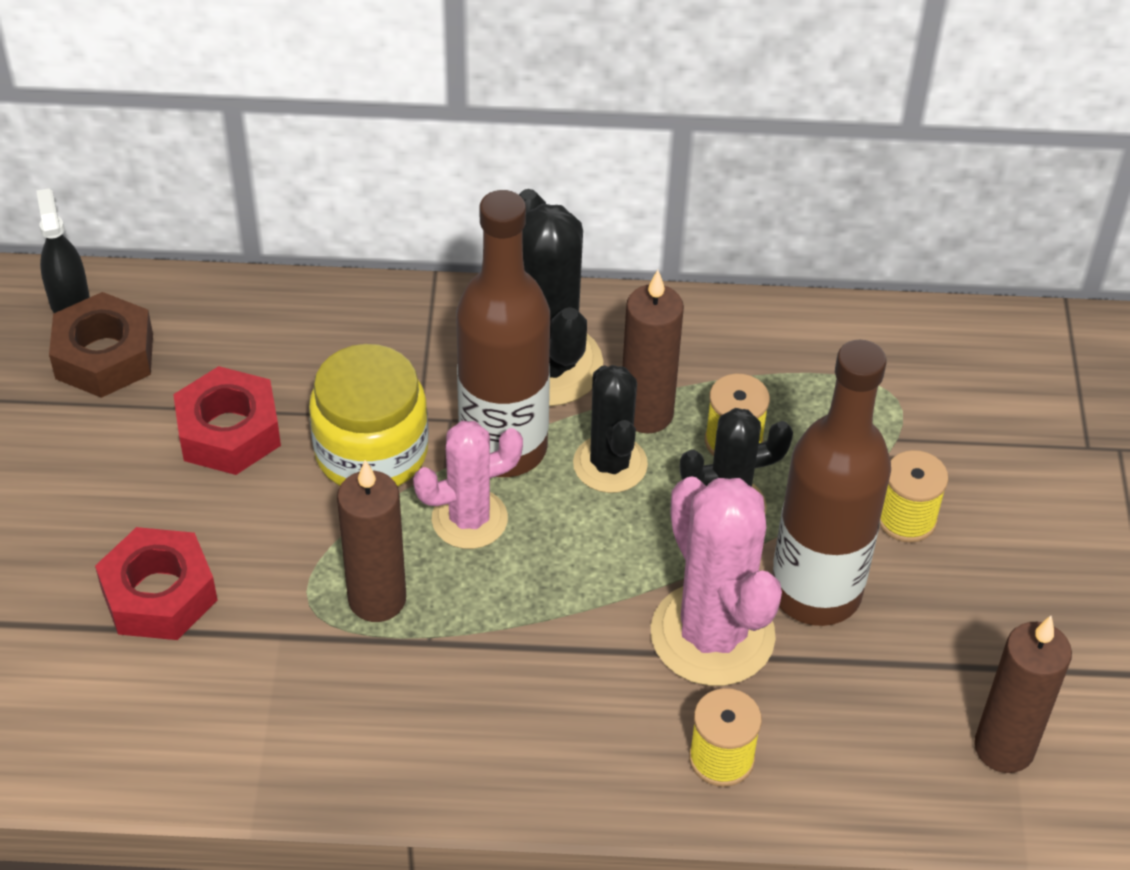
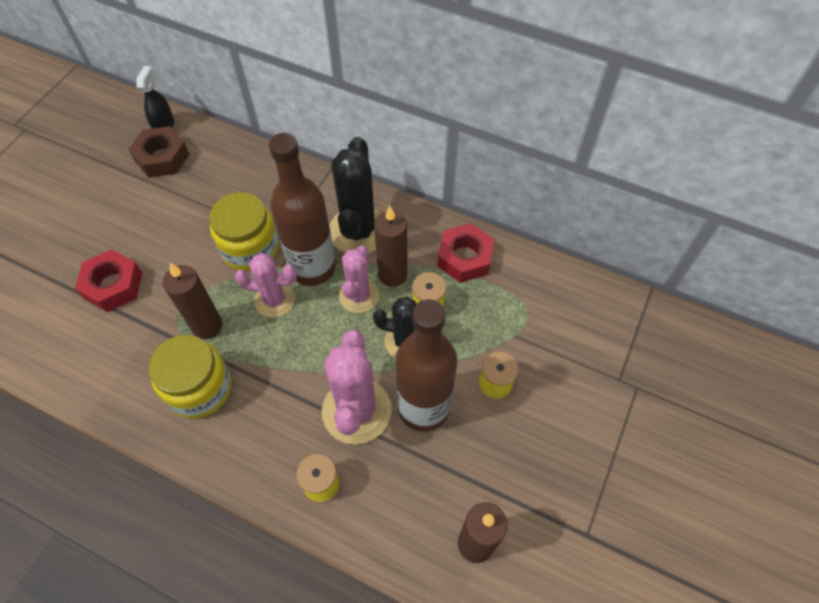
camera: 25 degrees right, 10 degrees up
red nut [173,366,281,475] -> red nut moved to [437,223,494,283]
black cactus [573,365,648,493] -> pink cactus [339,245,379,313]
none -> yellow jar [149,335,232,418]

